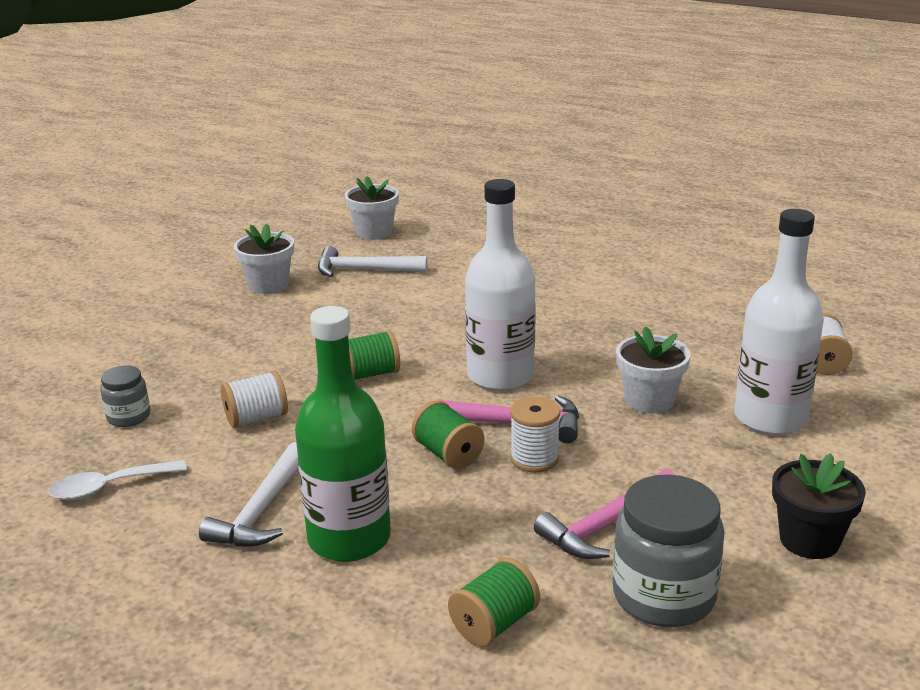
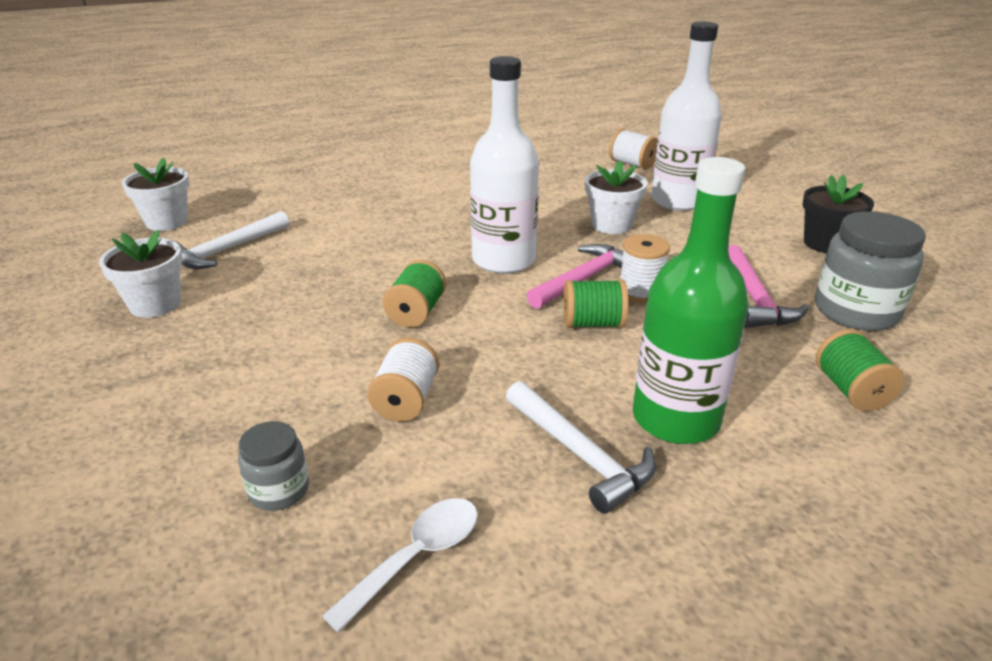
camera: 55 degrees left, 5 degrees up
white spoon [49,460,187,500] -> white spoon turned 150 degrees counterclockwise [322,498,478,632]

